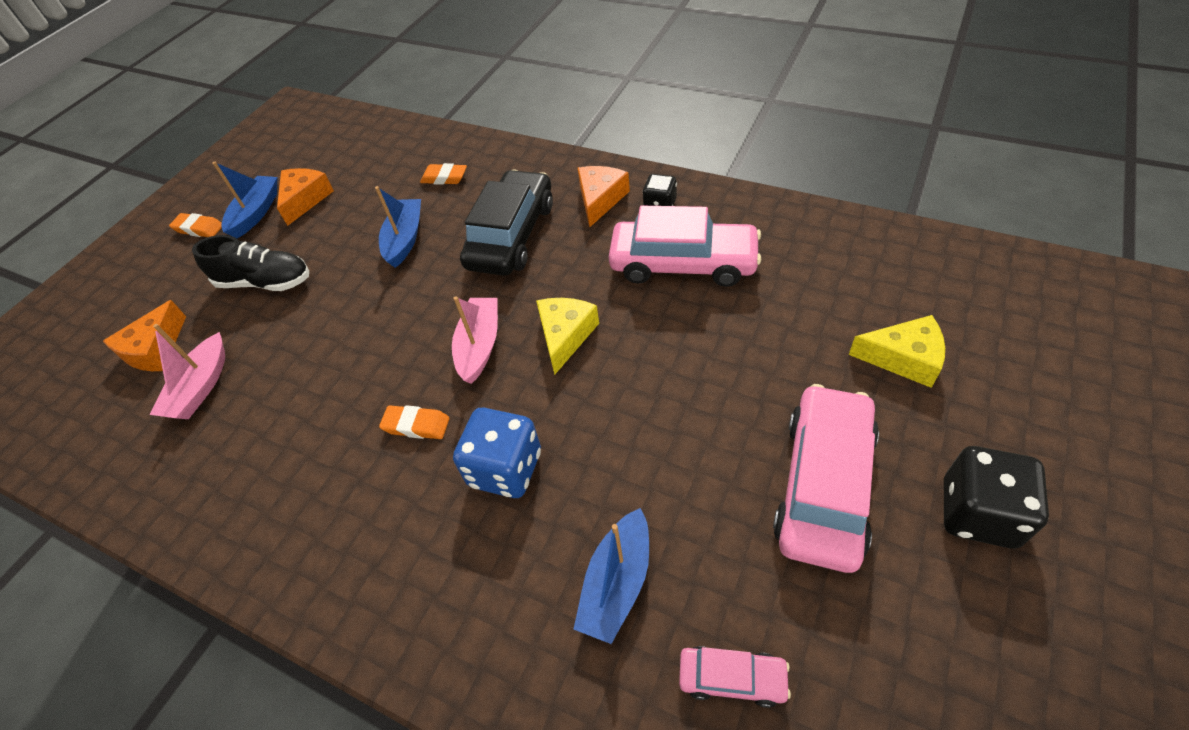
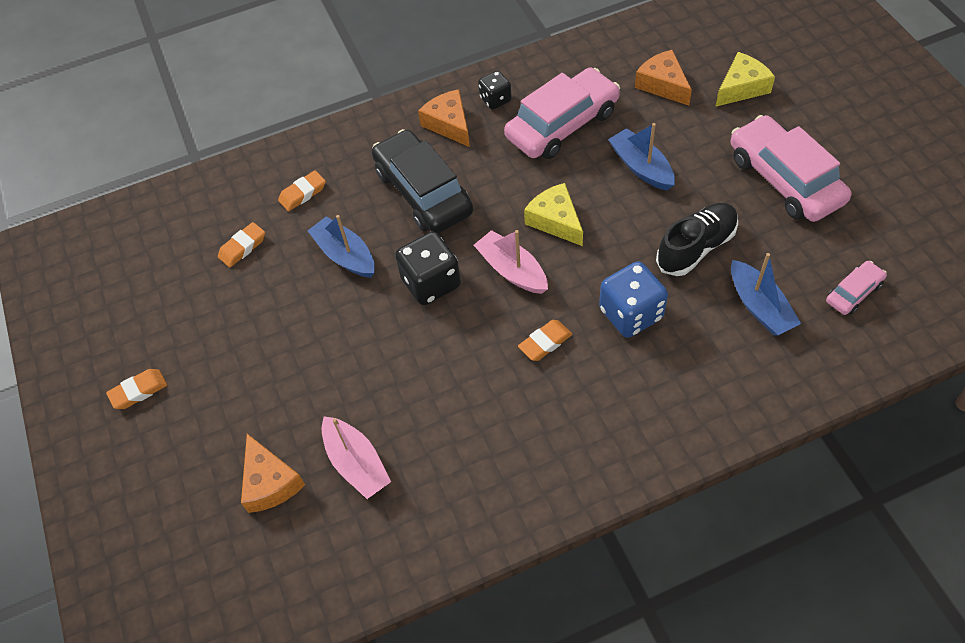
camera: 50 degrees left, 5 degrees up
black shoe [192,235,309,291] -> black shoe moved to [656,203,738,276]
blue boat [212,162,277,238] -> blue boat moved to [608,123,675,191]
orange cheese [277,168,334,226] -> orange cheese moved to [635,50,692,105]
black dice [944,446,1049,548] -> black dice moved to [395,232,461,305]
none -> orange eraser [218,222,265,267]

